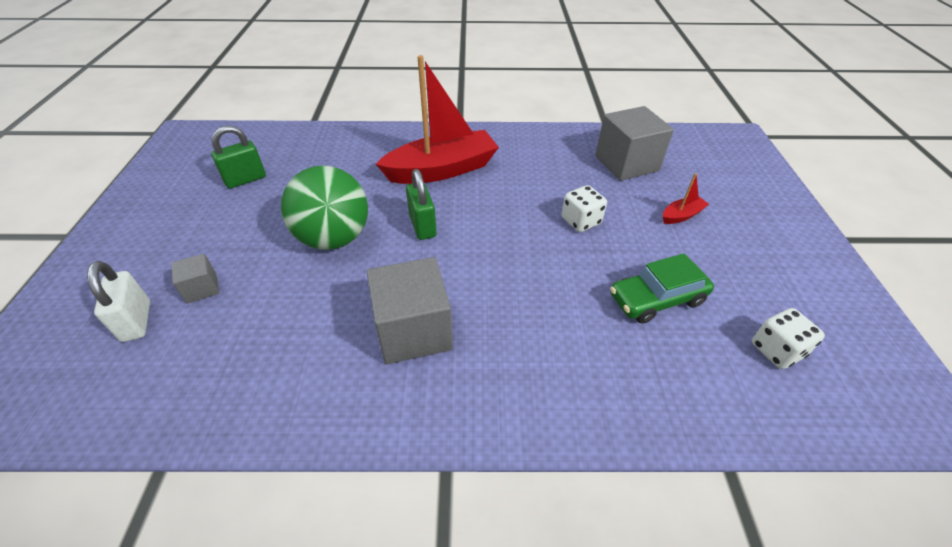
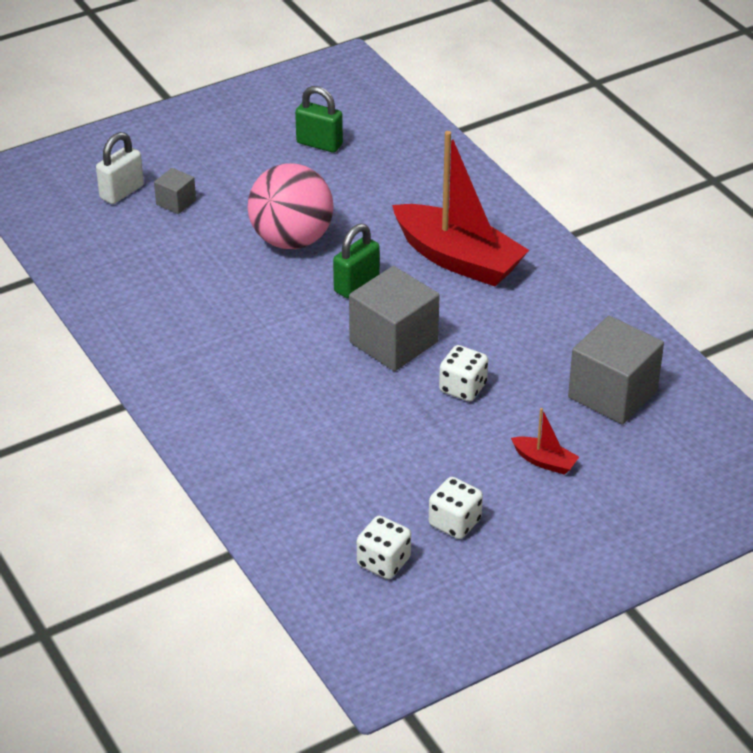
camera: 60 degrees right, 5 degrees down
green ball [281,165,368,250] -> pink ball [248,163,334,249]
grey cube [367,257,453,364] -> grey cube moved to [349,266,439,371]
green car [610,253,714,324] -> none
none -> white dice [429,477,483,539]

